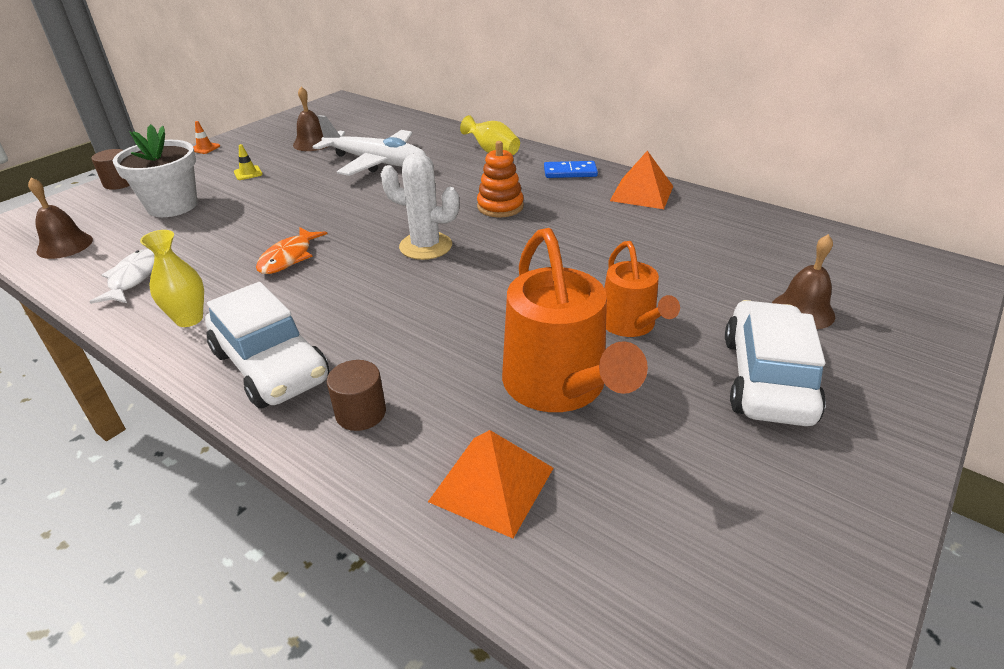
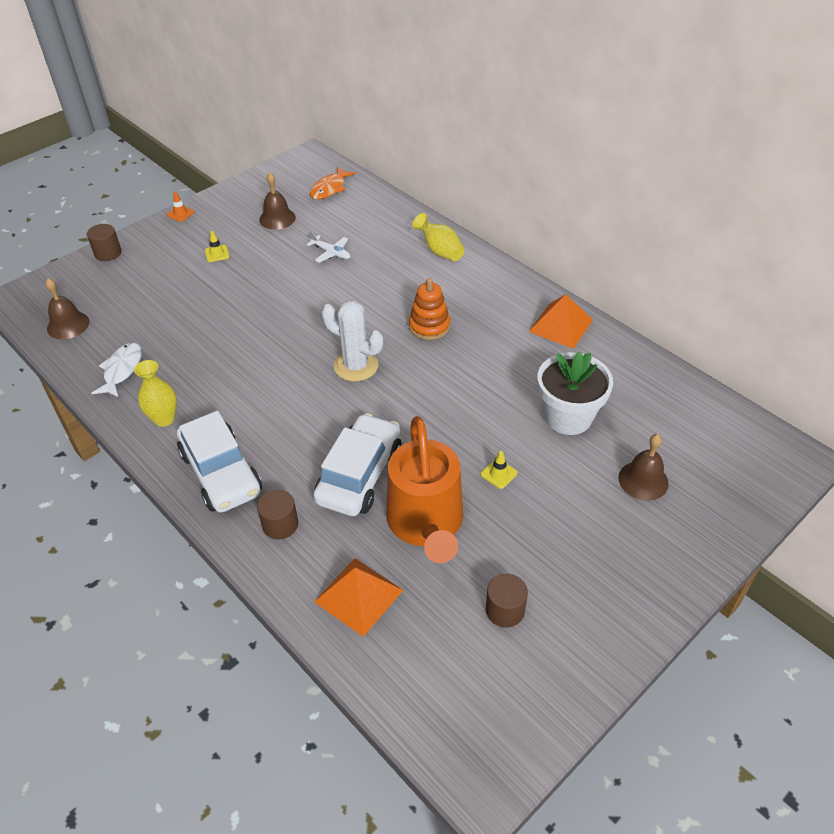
camera: 10 degrees right, 10 degrees up
white flower pot [113,124,198,217] -> white flower pot moved to [538,352,613,435]
orange fish [256,227,327,274] -> orange fish moved to [310,167,356,200]
white plane [313,115,426,176] -> white plane [306,231,350,263], size x0.44
blue domino [544,161,598,178] -> none
orange watering can [604,241,680,337] -> yellow traffic cone [481,451,517,489]
white car [725,300,826,426] -> white car moved to [313,413,401,516]
none -> brown cylinder [486,574,528,628]

